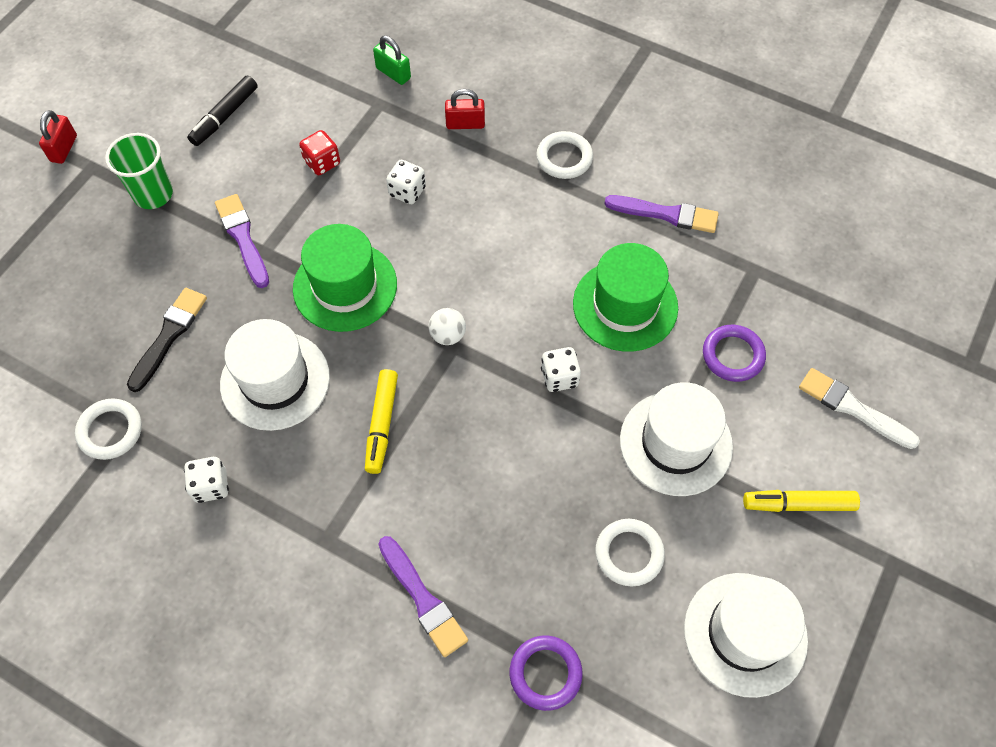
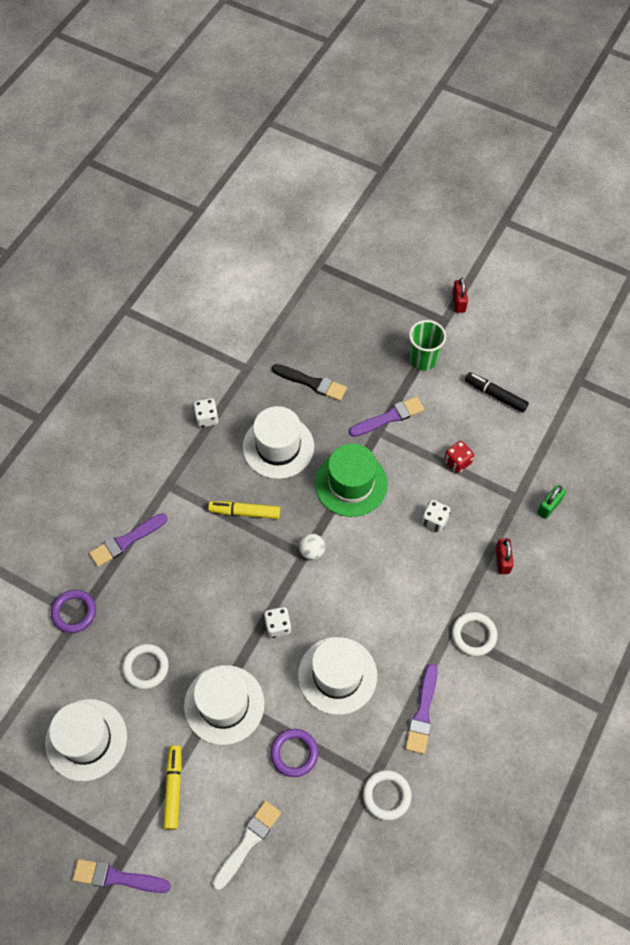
camera: 90 degrees right, 0 degrees up
red padlock [39,110,77,164] -> red padlock turned 75 degrees clockwise [452,278,468,313]
white ring [75,398,142,460] -> white ring moved to [363,770,411,820]
green hat [573,243,678,352] -> white hat [298,637,377,715]
none -> purple brush [73,859,171,893]

